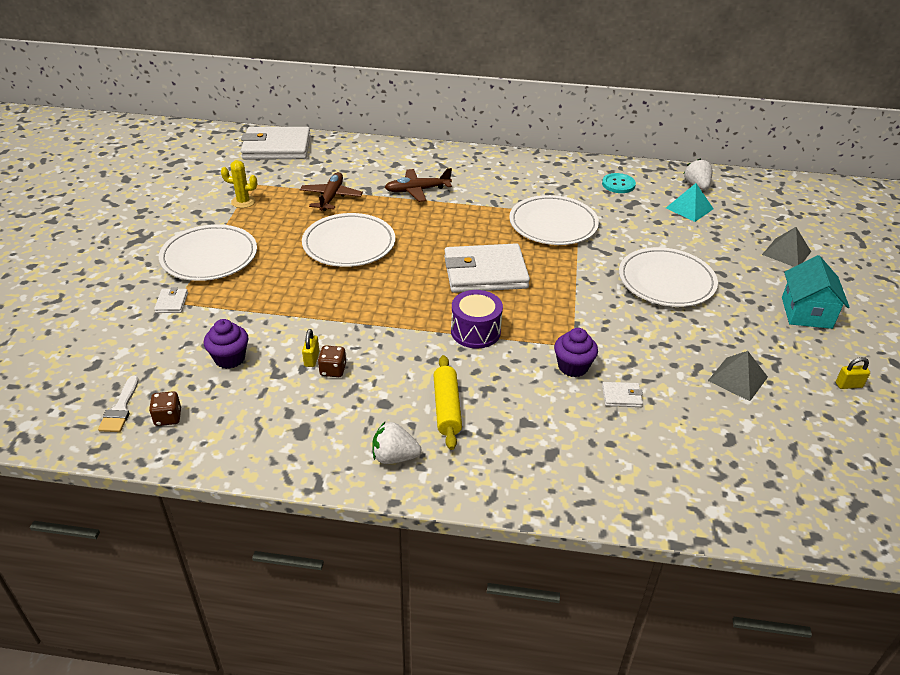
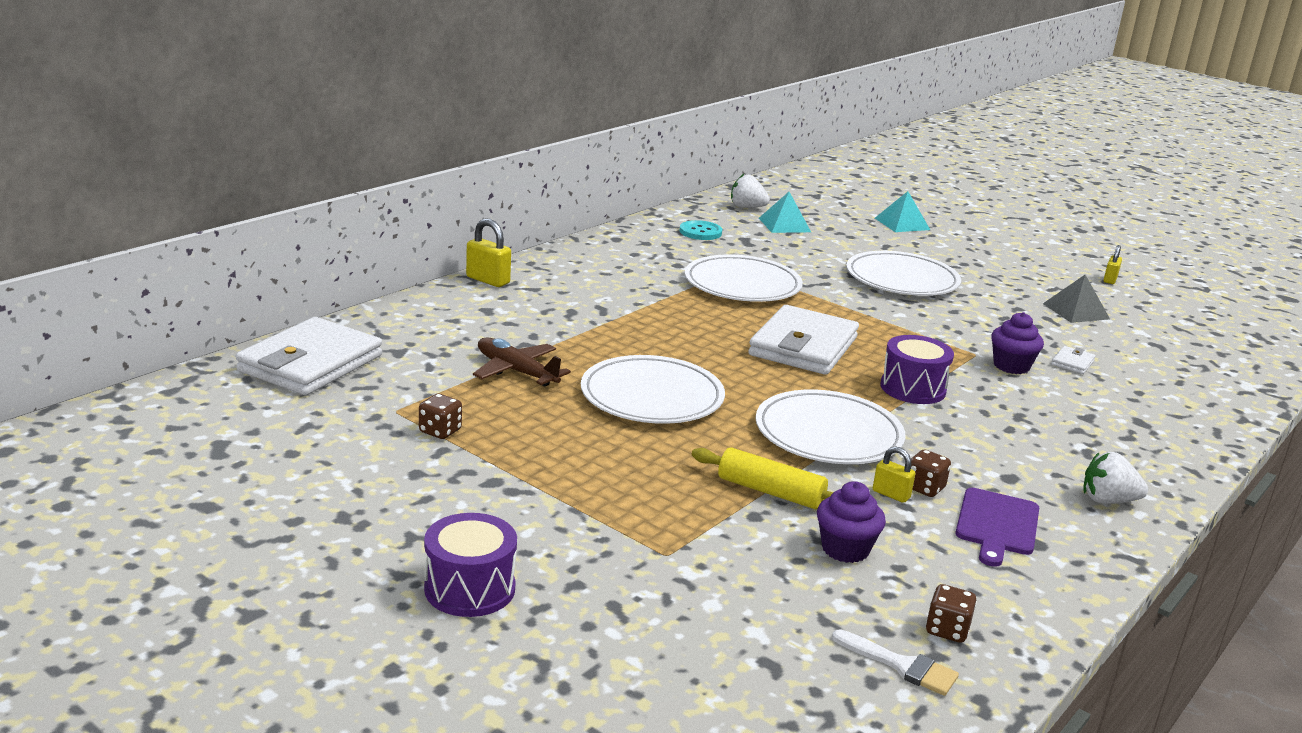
camera: 60 degrees left, 15 degrees down
white wallet [154,287,188,313] -> none
white plate [159,224,257,281] -> white plate moved to [756,389,906,464]
yellow cactus [221,160,257,208] -> brown dice [419,394,462,439]
white strawberry [372,421,421,464] -> white strawberry turned 60 degrees clockwise [1083,452,1148,504]
brown plane [384,168,452,202] -> none
yellow rolling pin [433,355,462,450] -> yellow rolling pin moved to [692,447,833,509]
grey pyramid [762,227,811,267] -> turquoise pyramid [875,191,930,232]
turquoise house [782,255,850,329] -> none
none -> purple drum [424,513,517,617]
none -> yellow padlock [466,218,511,287]
none -> purple cutting board [955,488,1039,567]

